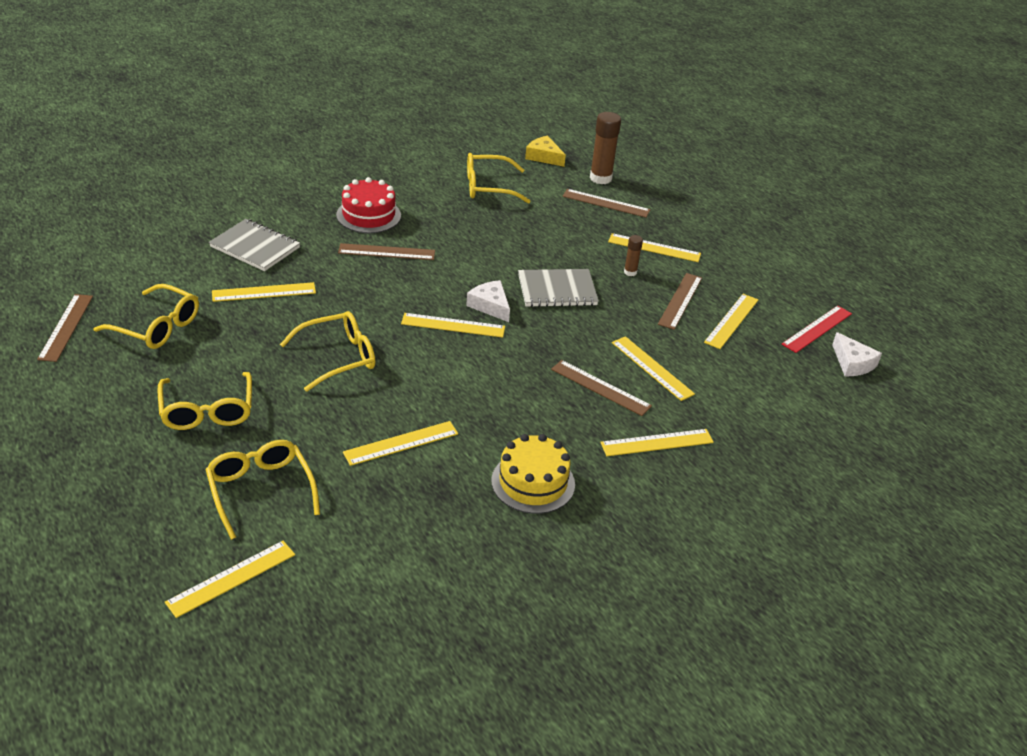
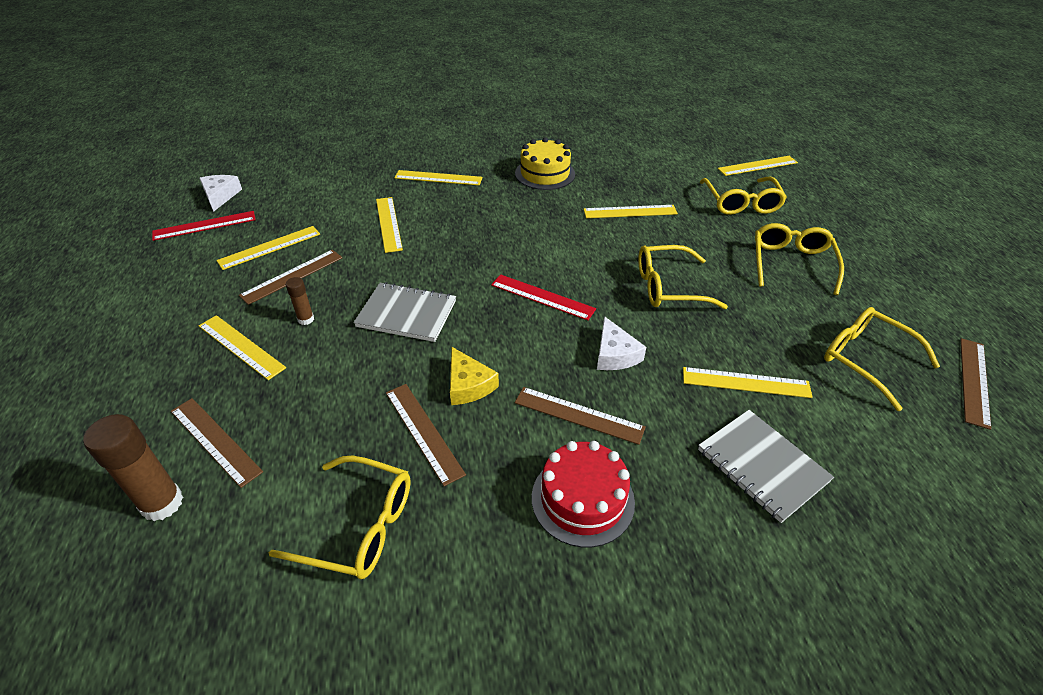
camera: 155 degrees left, 5 degrees up
yellow ruler [401,313,505,338] -> red ruler [491,274,596,320]
white cheese [466,280,510,322] -> white cheese moved to [597,316,646,370]
yellow cheese [525,136,566,167] -> yellow cheese moved to [450,347,499,405]
brown ruler [551,360,652,416] -> brown ruler moved to [386,384,466,486]

